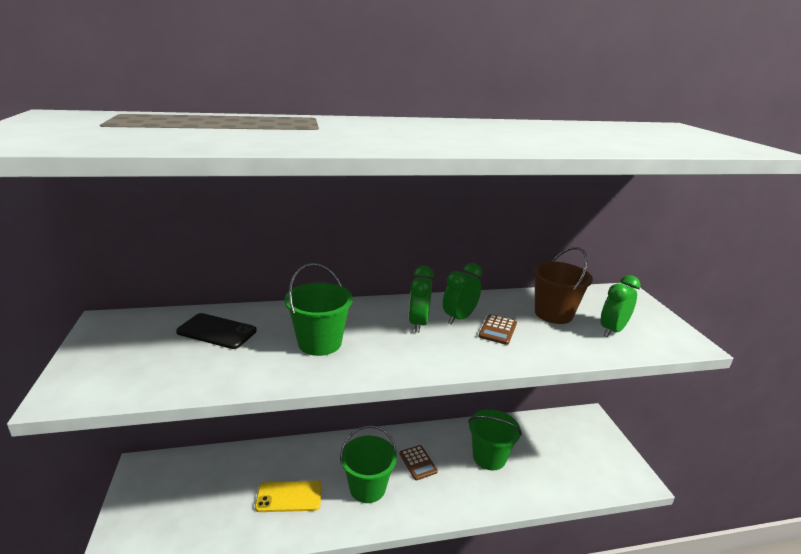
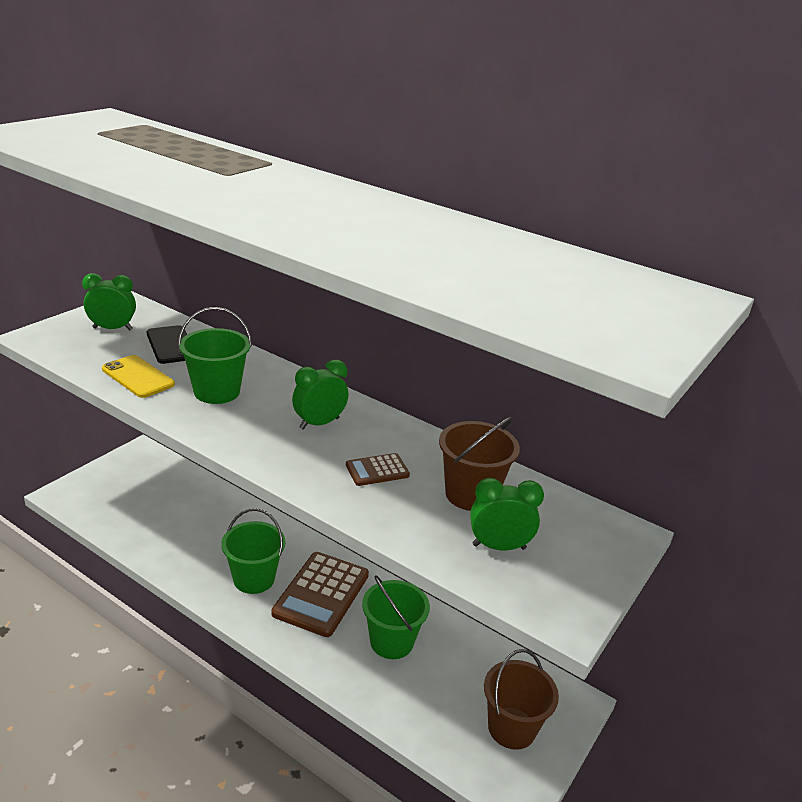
camera: 45 degrees right, 5 degrees up
yellow phone [255,481,322,512] -> yellow phone moved to [102,355,175,398]
brown calculator [399,445,438,480] -> brown calculator [271,552,369,637], size x2.08
green clock [443,263,482,325] -> green clock moved to [82,273,136,330]
none -> brown bucket [484,649,559,750]

